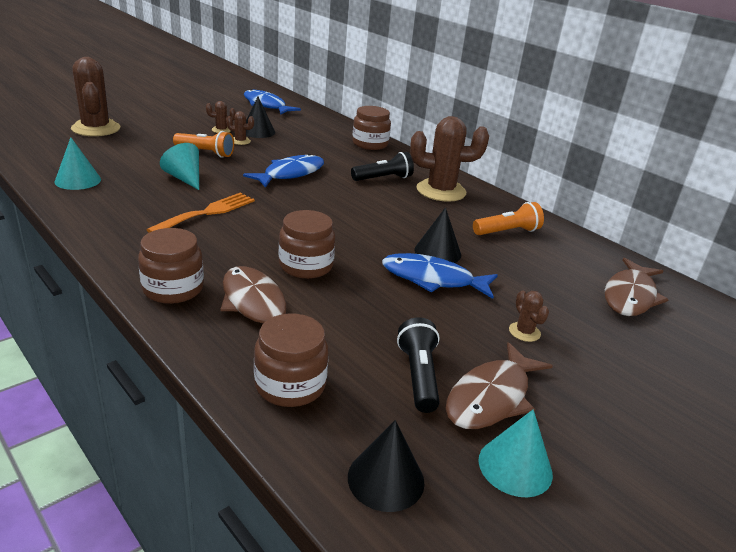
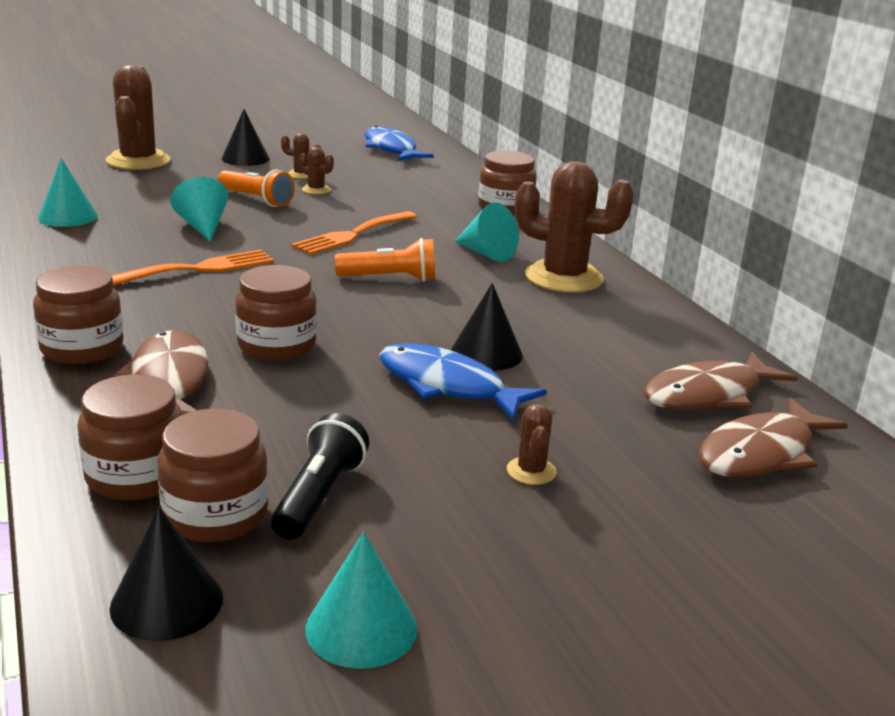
camera: 20 degrees right, 5 degrees down
blue fish [243,154,324,188] -> orange fork [291,211,417,255]
black cone [246,97,275,138] -> black cone moved to [222,109,270,166]
black flashlight [351,152,414,181] -> turquoise cone [454,203,519,262]
brown fish [446,342,553,429] -> brown fish moved to [644,352,798,410]
orange flashlight [473,202,544,235] -> orange flashlight moved to [335,238,435,281]
none -> brown jar [157,408,269,542]

